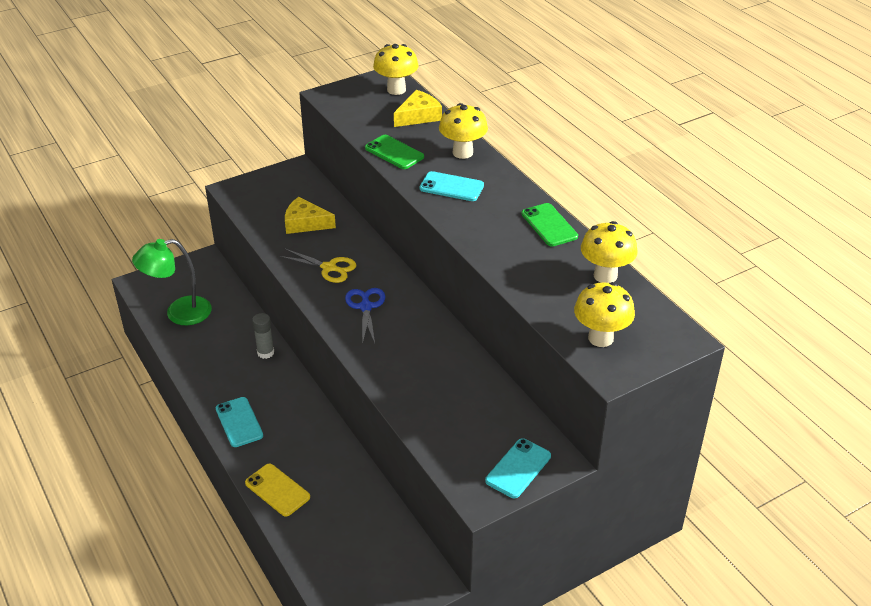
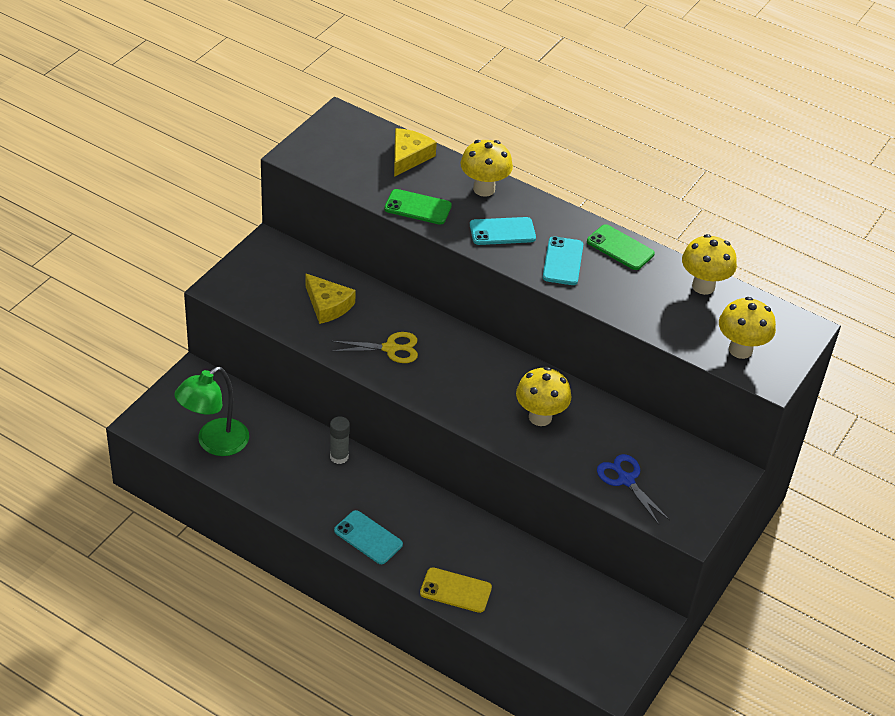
camera: 30 degrees left, 5 degrees up
yellow cheese [285,197,336,234] -> yellow cheese turned 120 degrees counterclockwise [306,274,356,324]
blue scissors [345,288,385,345] -> blue scissors moved to [597,454,670,525]
yellow mushroom [373,44,419,95] -> yellow mushroom moved to [516,367,571,426]
turquoise phone [485,438,551,498] -> turquoise phone moved to [543,236,583,285]

